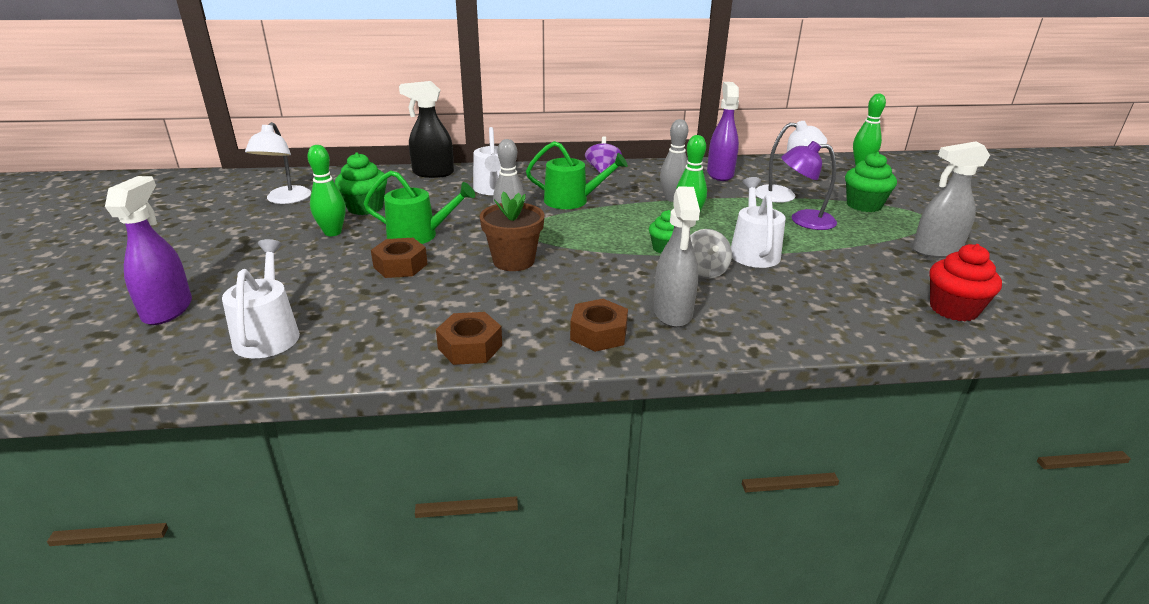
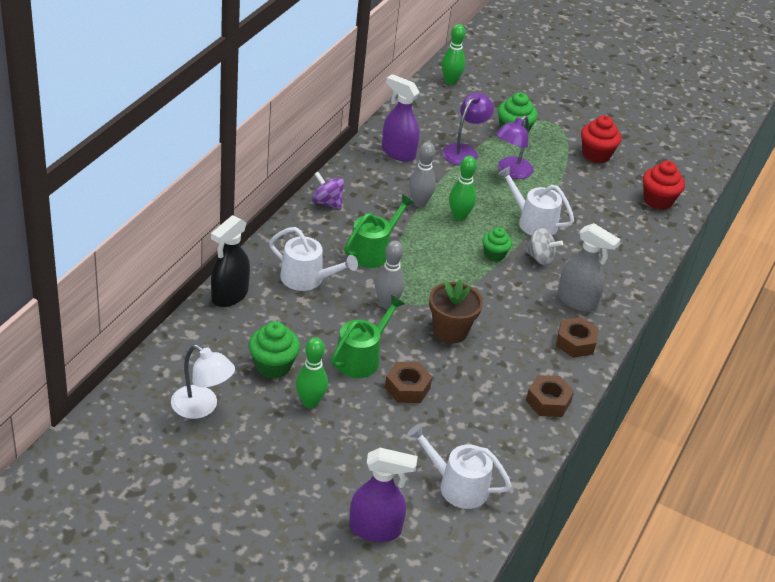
camera: 60 degrees left, 10 degrees up
purple spray bottle [105,176,192,325] -> purple spray bottle turned 150 degrees clockwise [349,448,418,542]
white lamp [755,121,827,203] -> purple lamp [442,93,494,165]
grey spray bottle [913,141,990,258] -> red cupcake [581,115,622,163]

